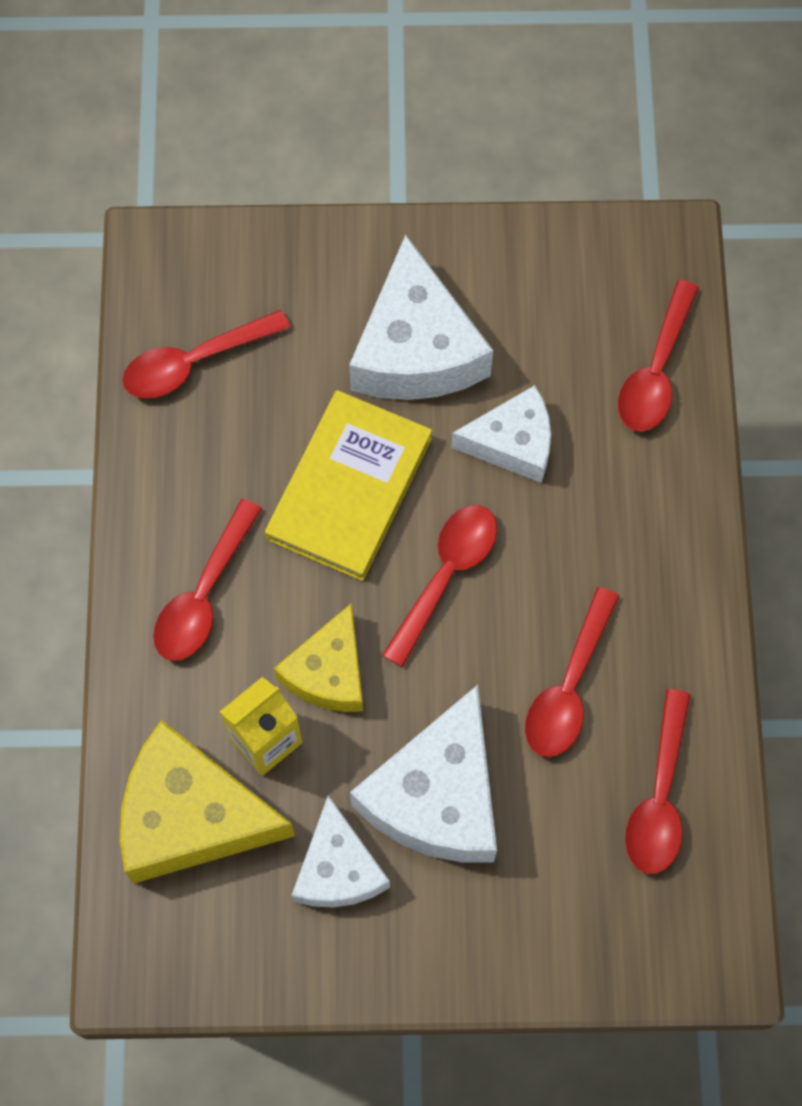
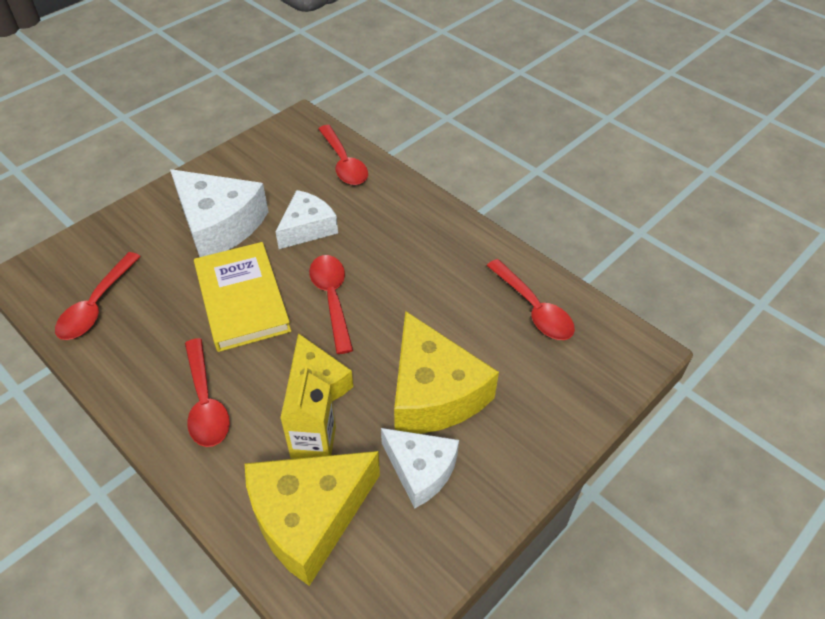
camera: 45 degrees left, 20 degrees down
white cheese [350,685,497,862] -> yellow cheese [394,311,499,434]
red spoon [525,587,620,757] -> none

